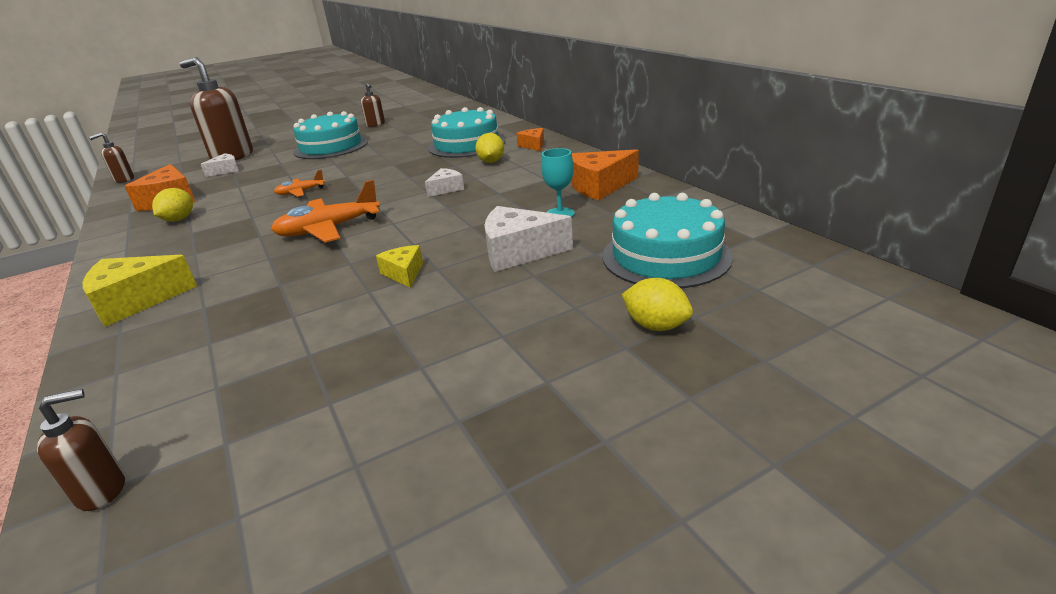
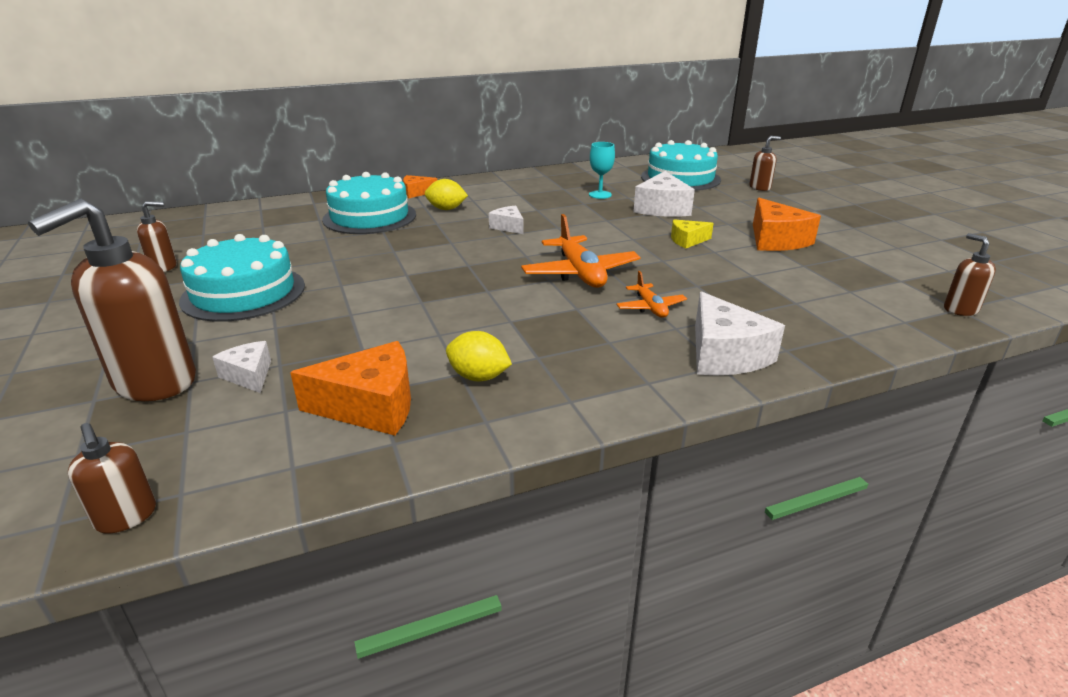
camera: 85 degrees left, 0 degrees up
yellow cheese [83,255,197,327] -> white cheese [695,292,785,376]
orange plane [274,170,325,197] -> orange plane moved to [616,271,687,318]
orange cheese [571,149,639,200] -> orange cheese moved to [753,198,821,251]
yellow lemon [622,278,693,331] -> brown soap dispenser [749,136,781,191]

